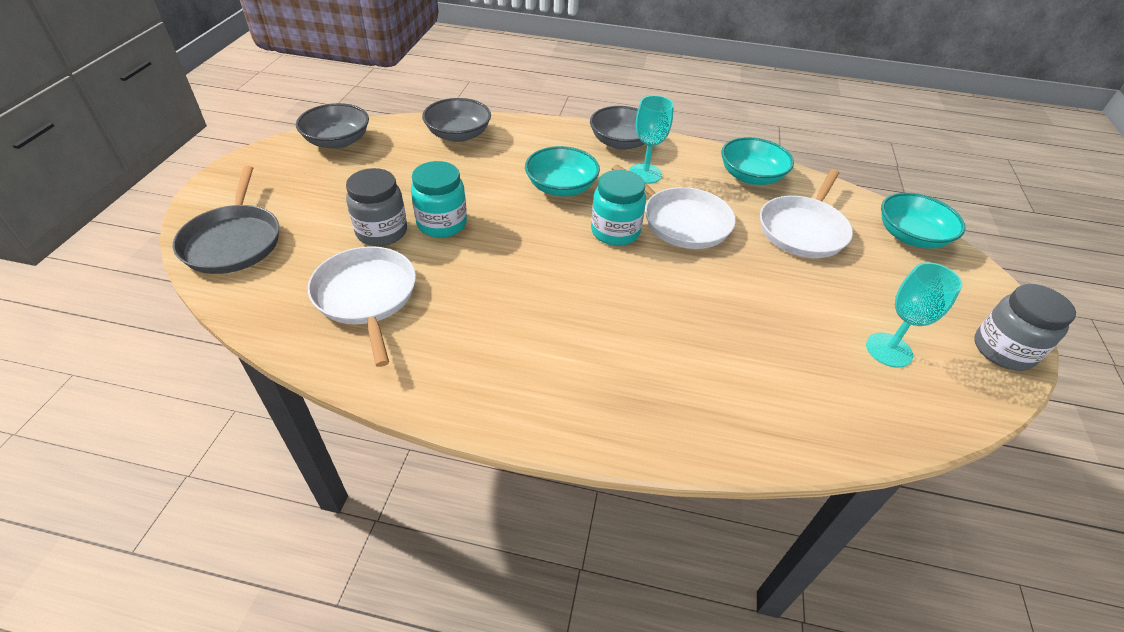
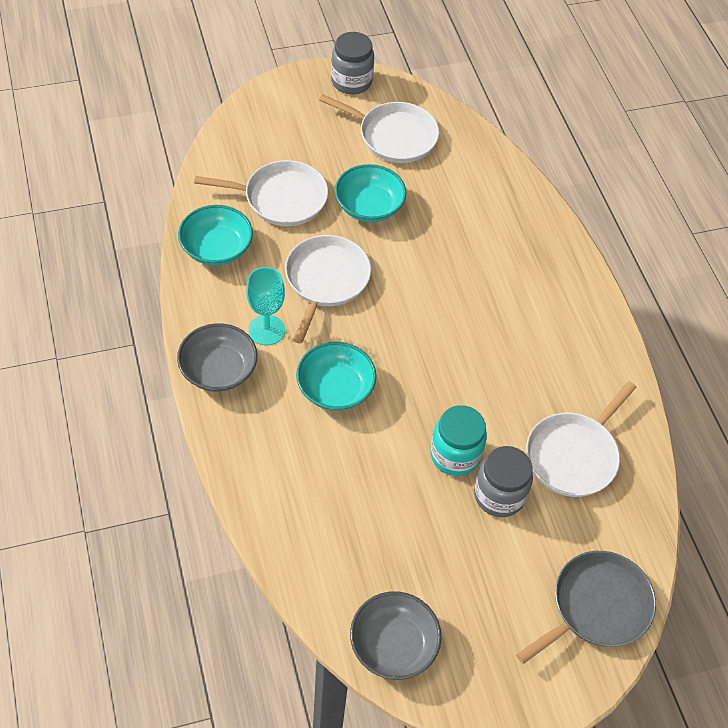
camera: 120 degrees left, 10 degrees up
grey bowl [422,98,491,142] -> none
turquoise jar [591,170,646,246] -> none
turquoise goblet [866,262,962,368] -> white pan [319,94,439,163]
turquoise bowl [881,193,965,248] -> turquoise bowl moved to [335,164,406,222]

